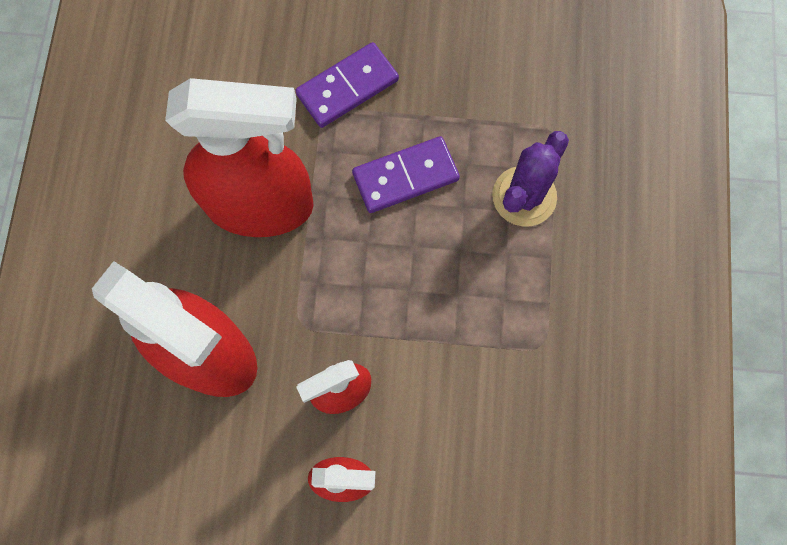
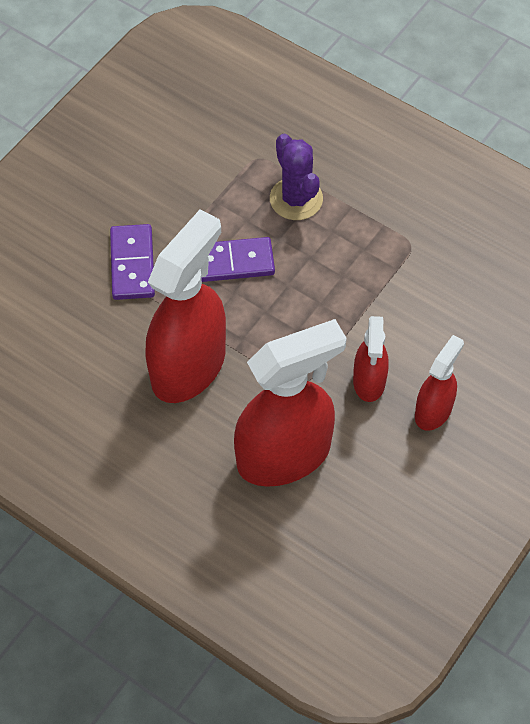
camera: 60 degrees left, 15 degrees down
purple domino [352,136,460,213] -> purple domino turned 75 degrees clockwise [201,237,275,282]

